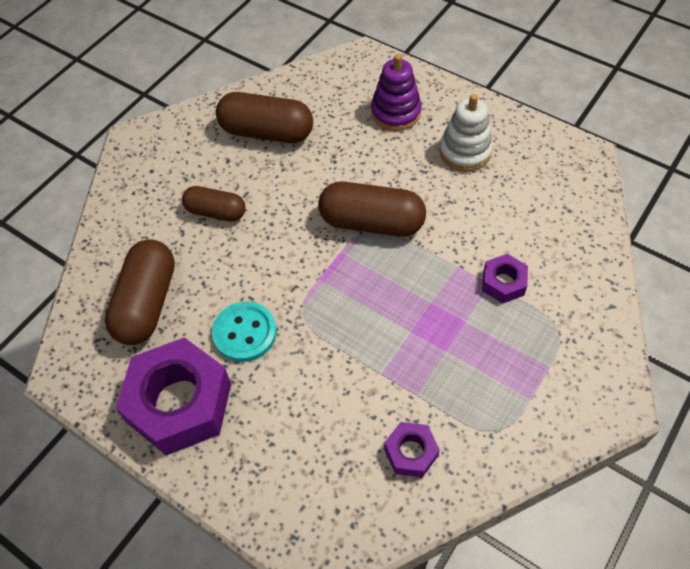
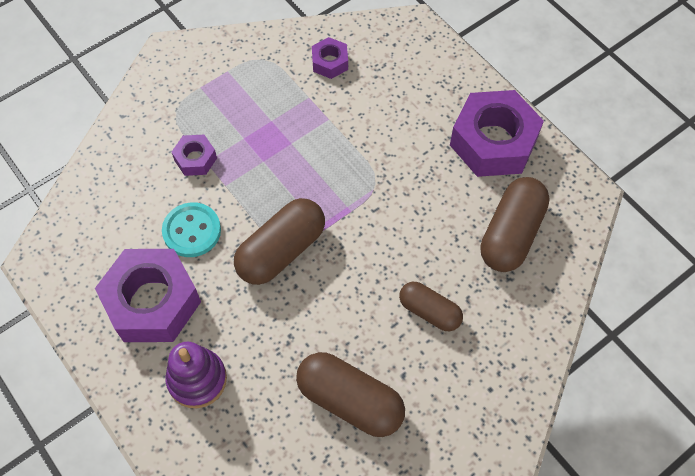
camera: 165 degrees left, 5 degrees up
turquoise button [212,302,277,362] -> turquoise button moved to [162,202,221,257]
brown capsule [318,182,426,237] -> brown capsule turned 75 degrees counterclockwise [234,198,325,285]
white stacking toy [439,94,493,171] -> purple nut [95,249,201,342]

